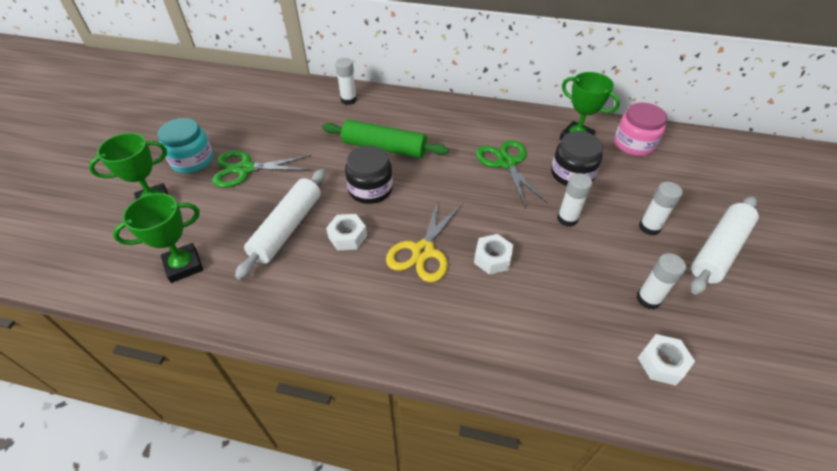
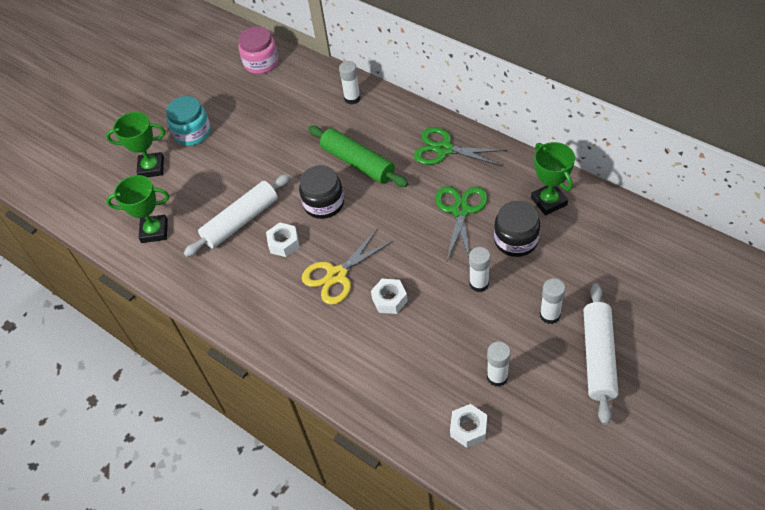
camera: 30 degrees right, 5 degrees up
green scissors [212,151,311,188] -> green scissors moved to [414,127,507,166]
pink jar [614,103,667,156] -> pink jar moved to [238,27,279,74]
white rolling pin [690,196,759,295] -> white rolling pin turned 60 degrees counterclockwise [584,283,618,425]

